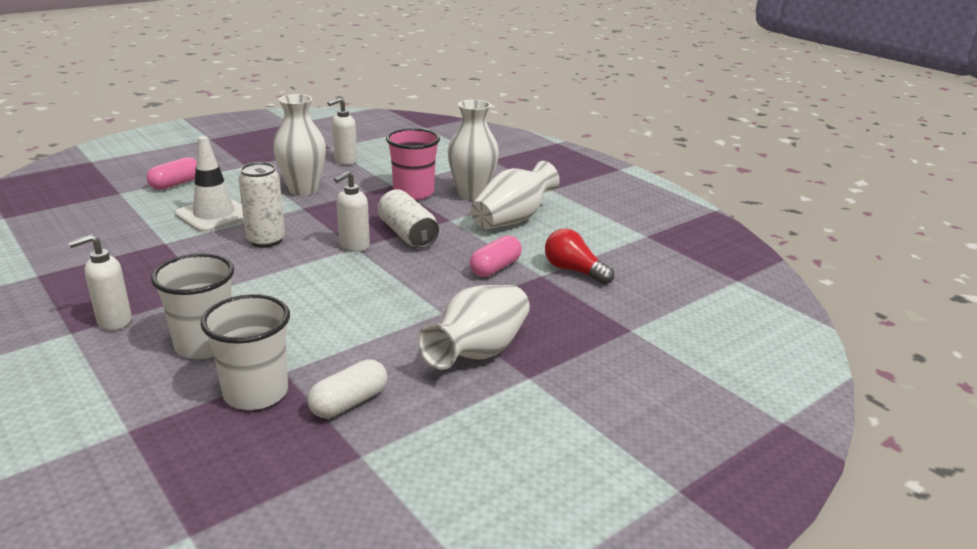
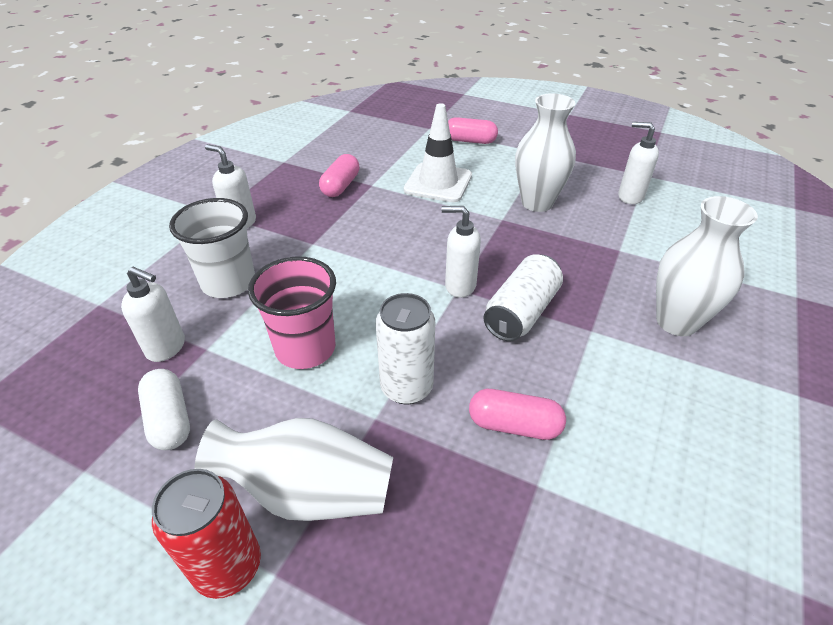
camera: 65 degrees right, 15 degrees up
white cup [200,294,290,410] -> white soap dispenser [121,267,185,362]
white can [238,162,285,248] -> white can moved to [376,293,435,404]
white capsule [307,359,388,418] -> white capsule turned 45 degrees clockwise [138,369,190,450]
pink cup [386,128,440,200] -> pink cup moved to [248,256,336,369]
white vase [471,161,560,229] -> none
red light bulb [545,229,614,285] -> none
none -> red can [152,469,261,599]
none -> pink capsule [319,154,360,197]

